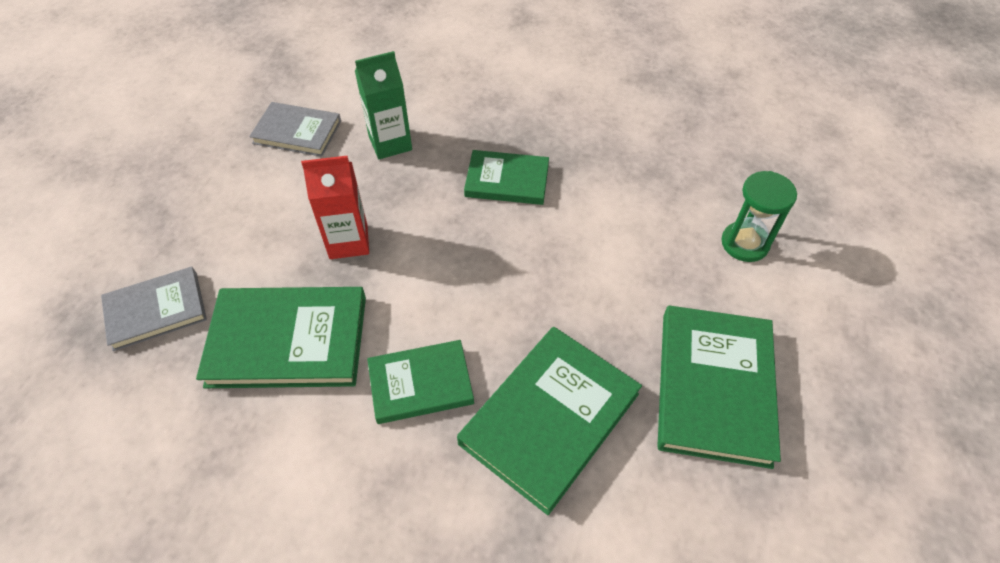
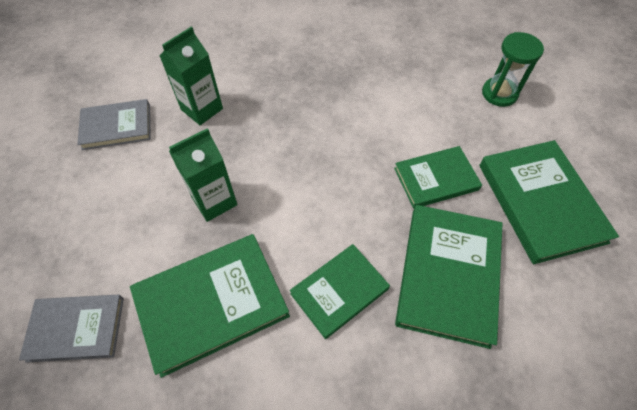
camera: 25 degrees left, 5 degrees up
grey book [101,267,207,351] -> grey book turned 45 degrees clockwise [19,295,124,363]
red carton [301,156,369,259] -> green carton [169,128,237,222]
green book [464,150,549,205] -> green book moved to [394,146,482,209]

